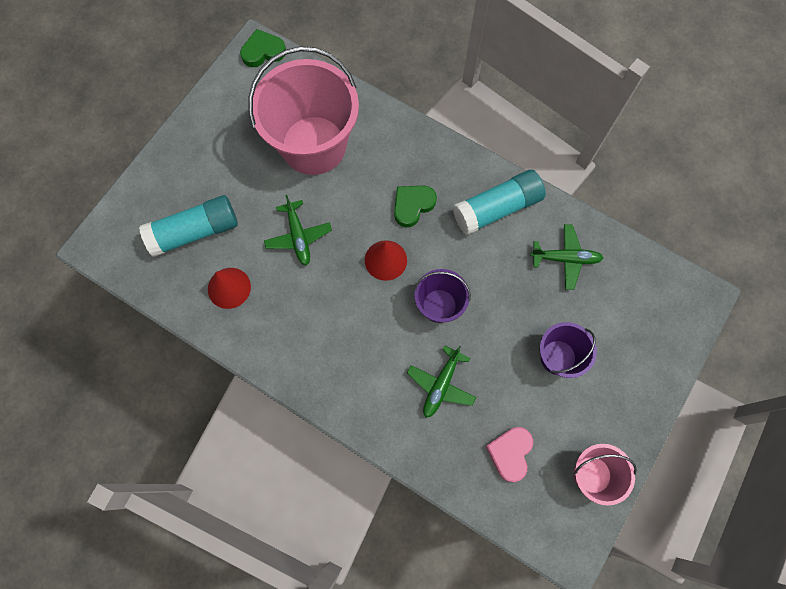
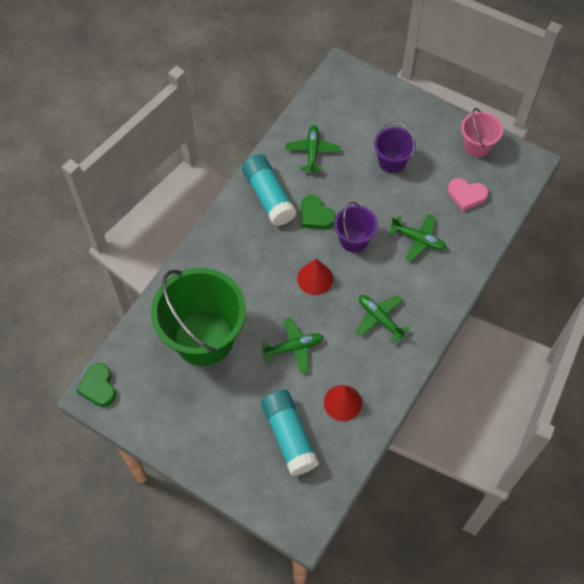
camera: 90 degrees left, 10 degrees down
pink bucket [249,46,359,175] -> green bucket [151,268,246,366]
green heart [394,186,437,227] -> green heart moved to [301,195,336,229]
none -> green plane [356,295,410,343]

